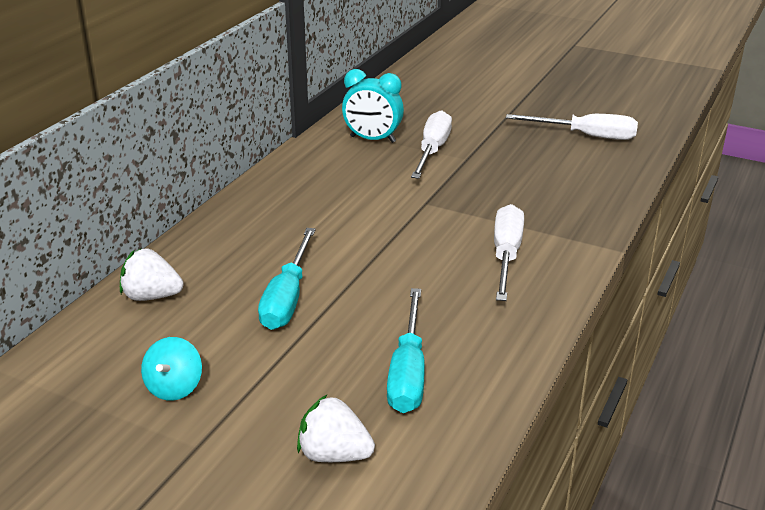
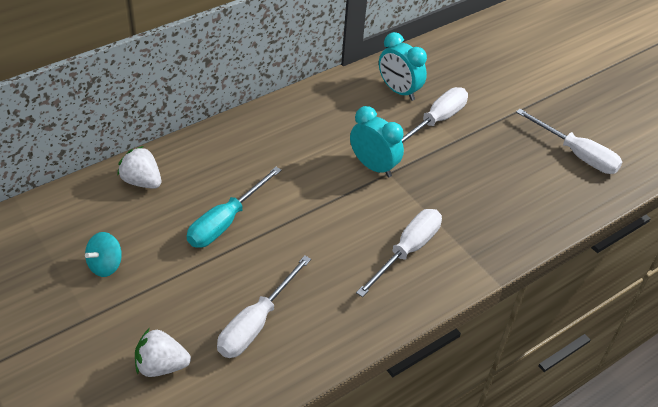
camera: 25 degrees right, 15 degrees up
white strawberry [297,394,375,462] -> white strawberry turned 45 degrees counterclockwise [135,328,191,377]
turquoise screwdriver [387,288,425,413] -> white screwdriver [217,255,311,358]
none -> turquoise clock [350,106,404,177]

